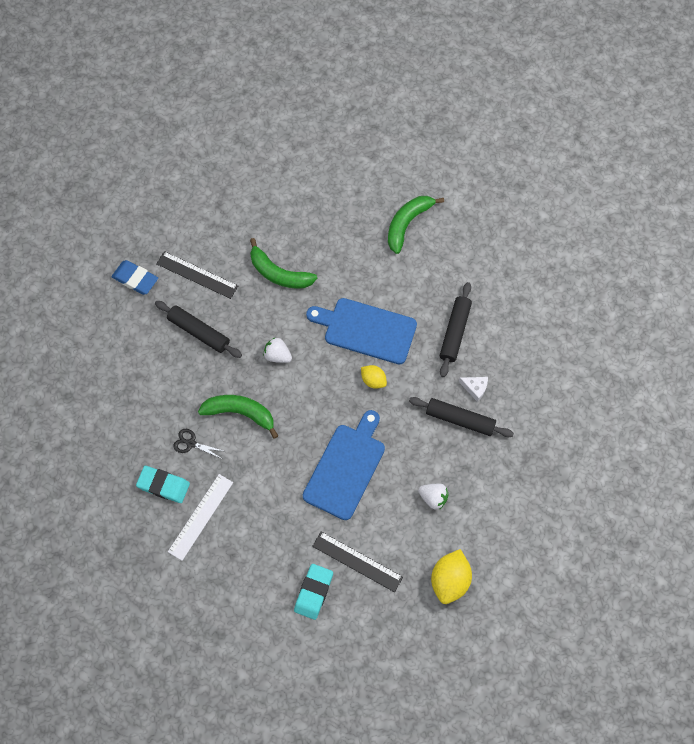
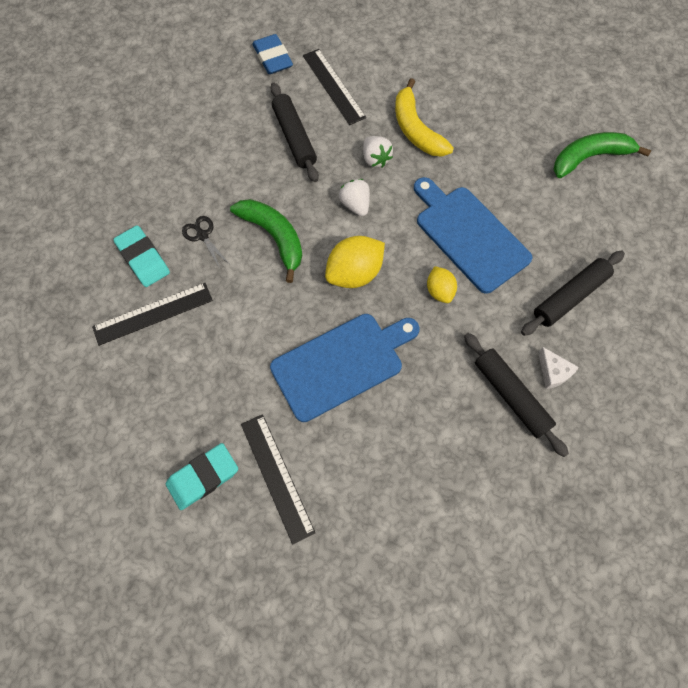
camera: 35 degrees right, 0 degrees up
white ruler [168,474,233,561] -> black ruler [92,283,213,346]
green banana [250,238,317,289] -> yellow banana [395,78,454,157]
white strawberry [418,484,449,510] -> white strawberry moved to [363,136,393,168]
yellow lemon [431,549,472,604] -> yellow lemon moved to [325,236,385,288]

